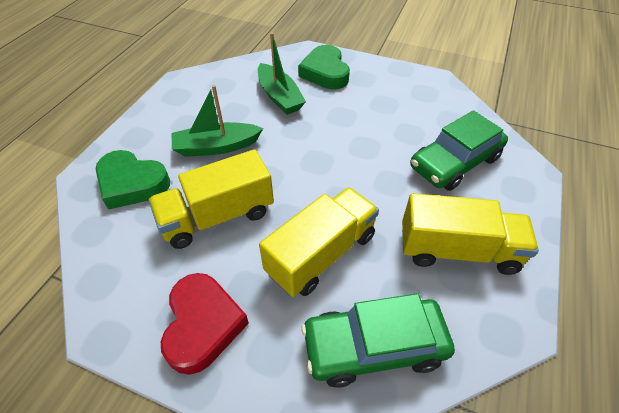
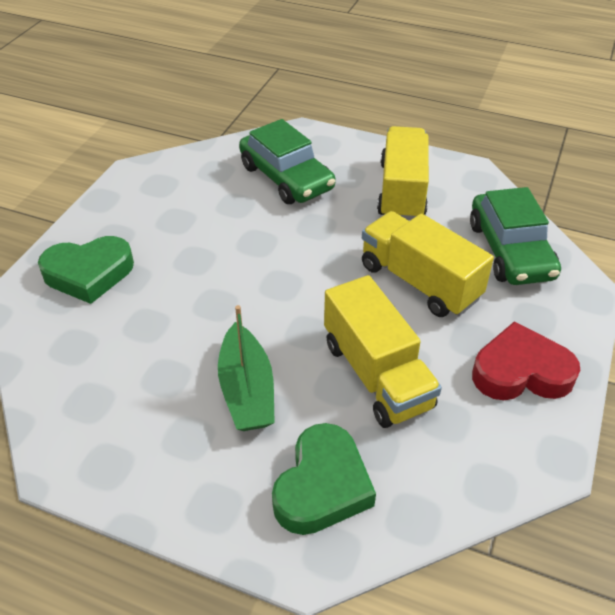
camera: 90 degrees left, 5 degrees down
green boat [258,32,306,115] -> none

